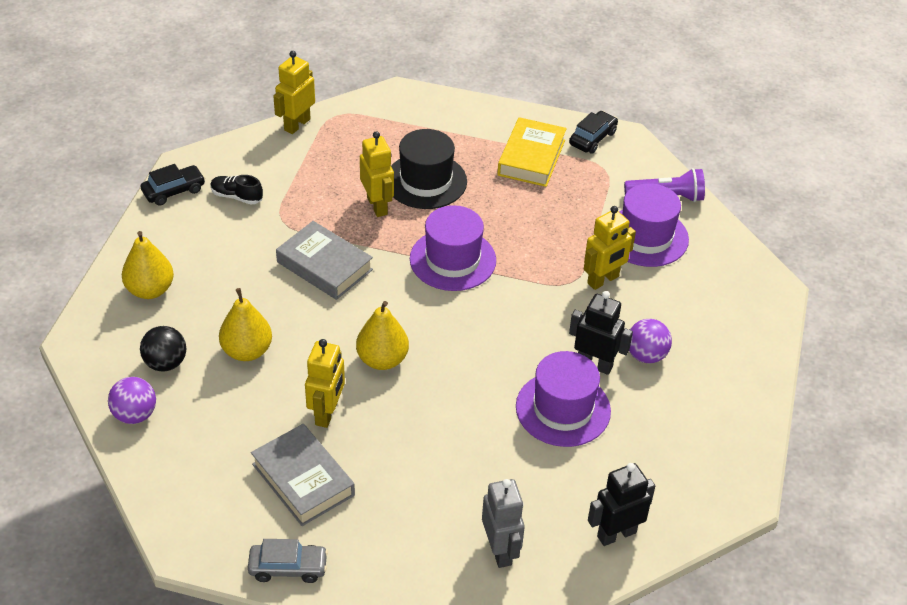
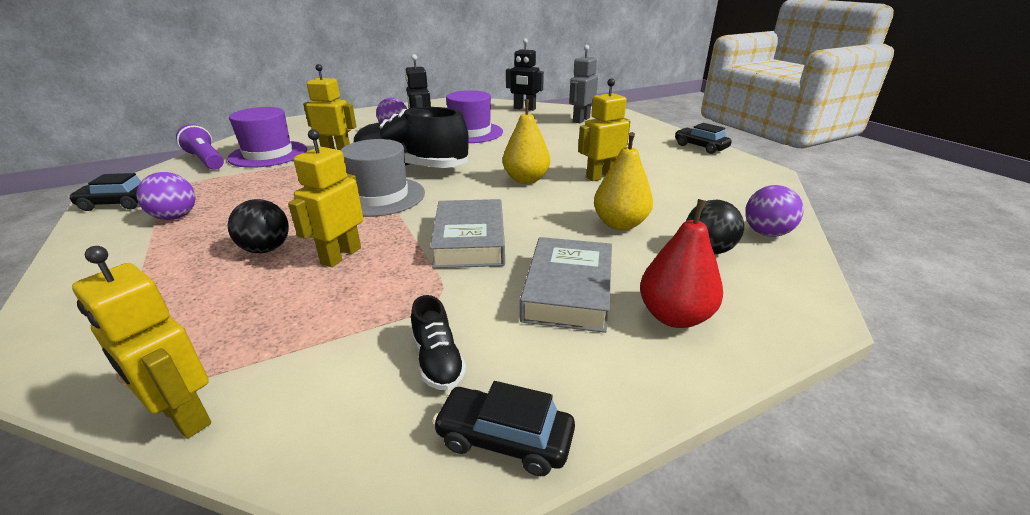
camera: 130 degrees left, 15 degrees down
yellow pear [122,231,174,299] -> red pear [640,199,723,328]
grey car [248,539,328,583] -> black car [675,123,732,154]
grey book [251,424,355,526] -> grey book moved to [520,237,612,333]
yellow robot [273,51,315,134] -> yellow robot turned 45 degrees clockwise [72,246,211,439]
black hat [391,129,467,209] -> black ball [228,199,289,253]
purple hat [410,205,496,291] -> grey hat [340,139,425,217]
yellow book [497,117,567,187] -> purple ball [136,172,195,220]
none -> black shoe [354,107,469,168]

